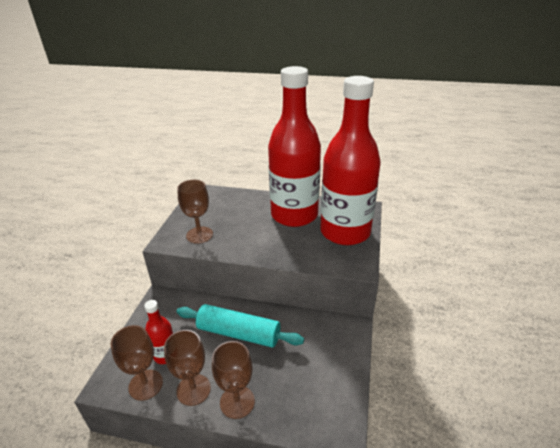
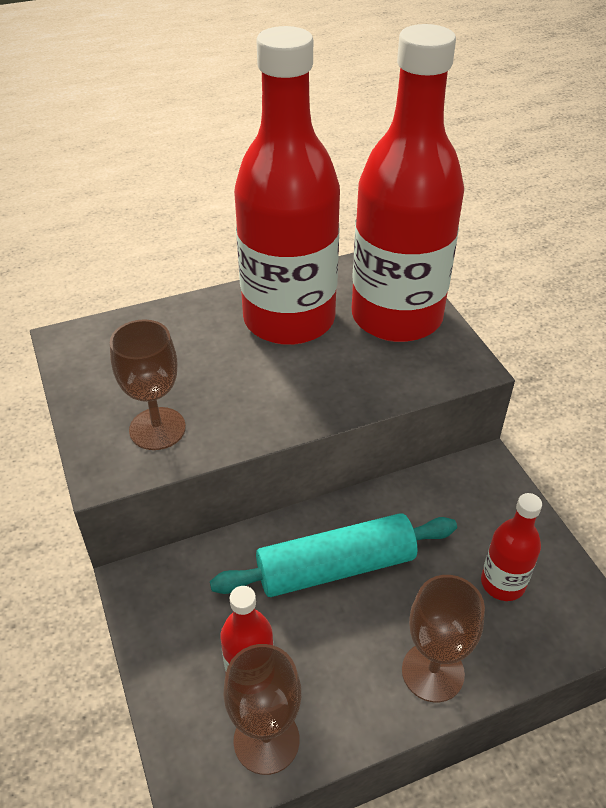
camera: 35 degrees left, 10 degrees up
brown goblet [164,330,211,406] -> none
none -> red bottle [481,493,542,601]

